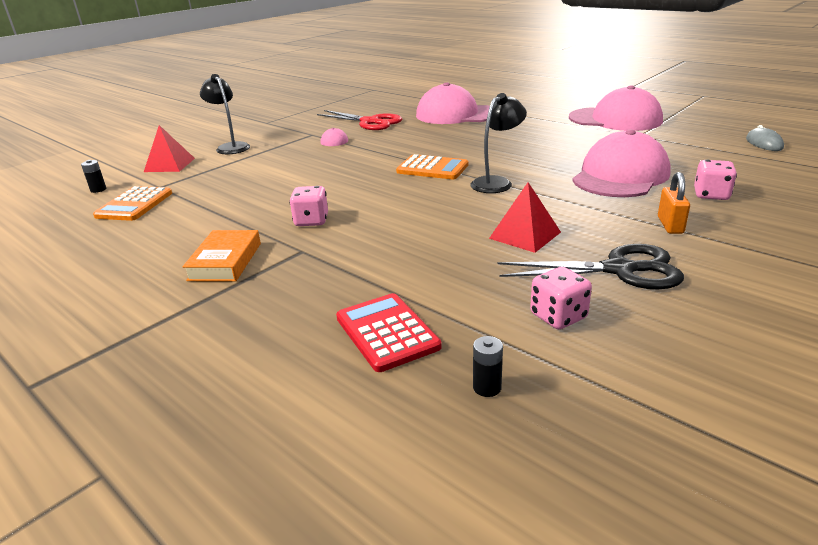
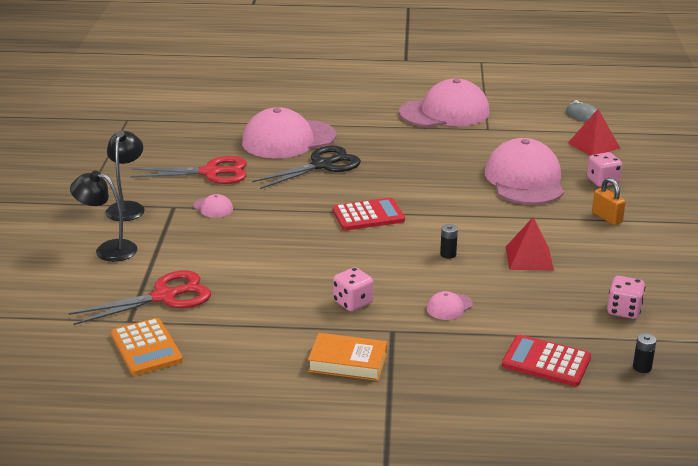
camera: 40 degrees left, 0 degrees up
black battery [81,160,106,193] -> black battery moved to [440,224,458,258]
red pyramid [144,125,195,172] -> red pyramid moved to [568,109,620,156]
orange book [182,230,261,282] -> orange book turned 45 degrees counterclockwise [308,333,387,381]
orange calculator [396,154,468,179] -> red calculator [333,198,405,230]
black lamp [470,93,527,193] -> black lamp moved to [105,131,145,221]
black scissors [498,244,684,290] -> black scissors moved to [252,146,361,189]
none -> red scissors [68,270,211,325]
none -> pink cap [427,291,473,320]

